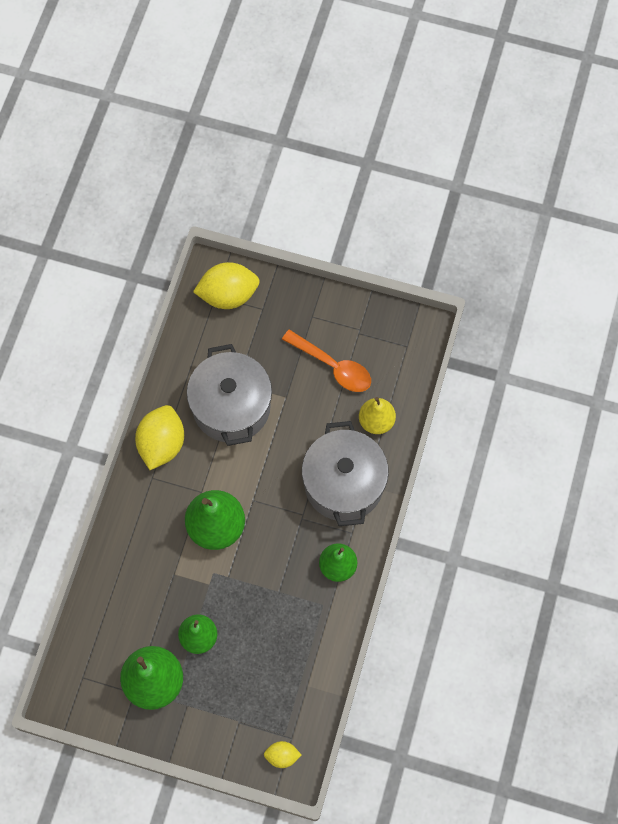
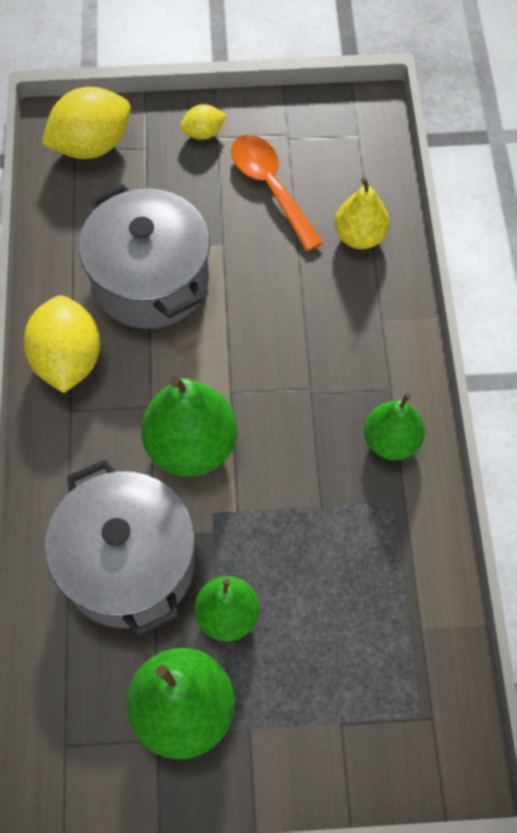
camera: 20 degrees left, 5 degrees down
yellow lemon [264,741,301,768] -> yellow lemon moved to [180,104,227,140]
orange spoon [282,329,371,392] -> orange spoon turned 135 degrees counterclockwise [231,135,323,251]
grey pot [302,421,389,526] -> grey pot moved to [45,459,195,637]

